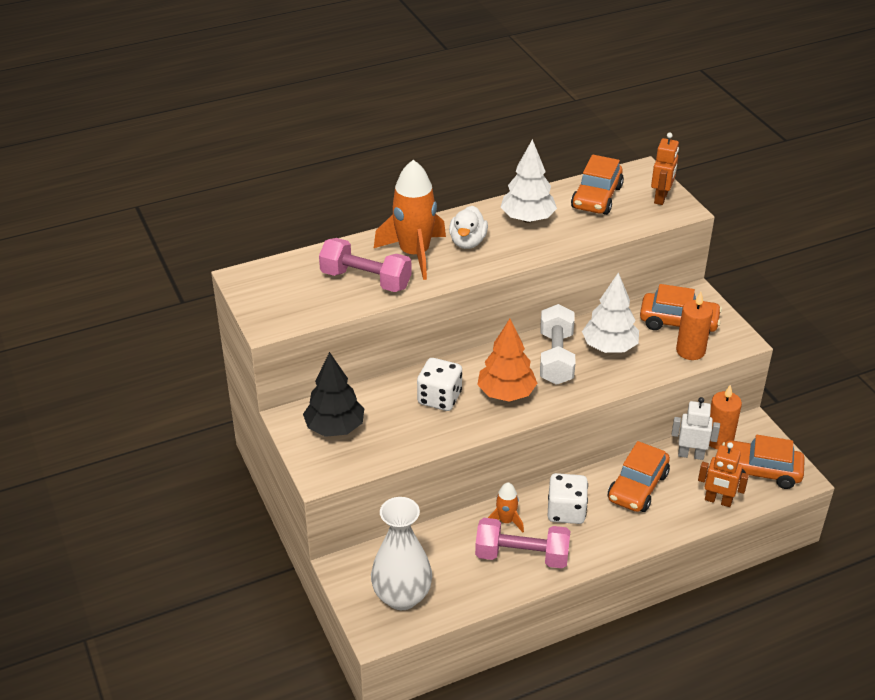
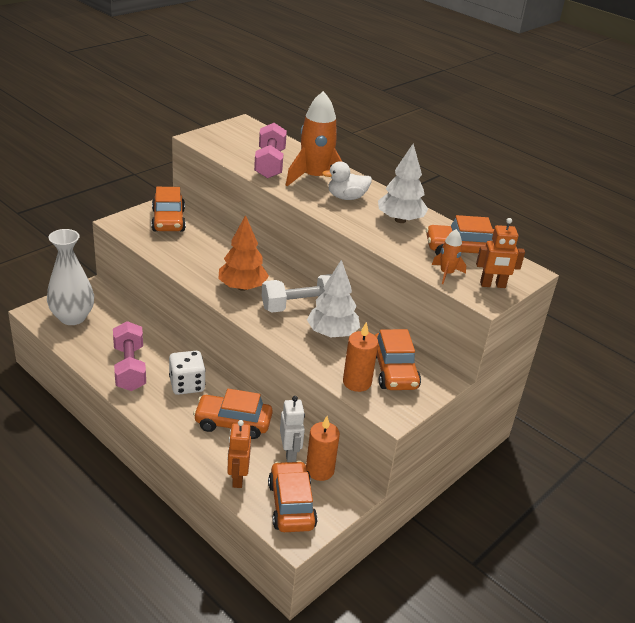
camera: 65 degrees right, 5 degrees down
black tree [303,352,364,437] -> orange car [151,187,186,232]
white dice [417,358,462,411] -> none
orange rocket [488,482,524,532] -> orange rocket moved to [432,229,466,284]

